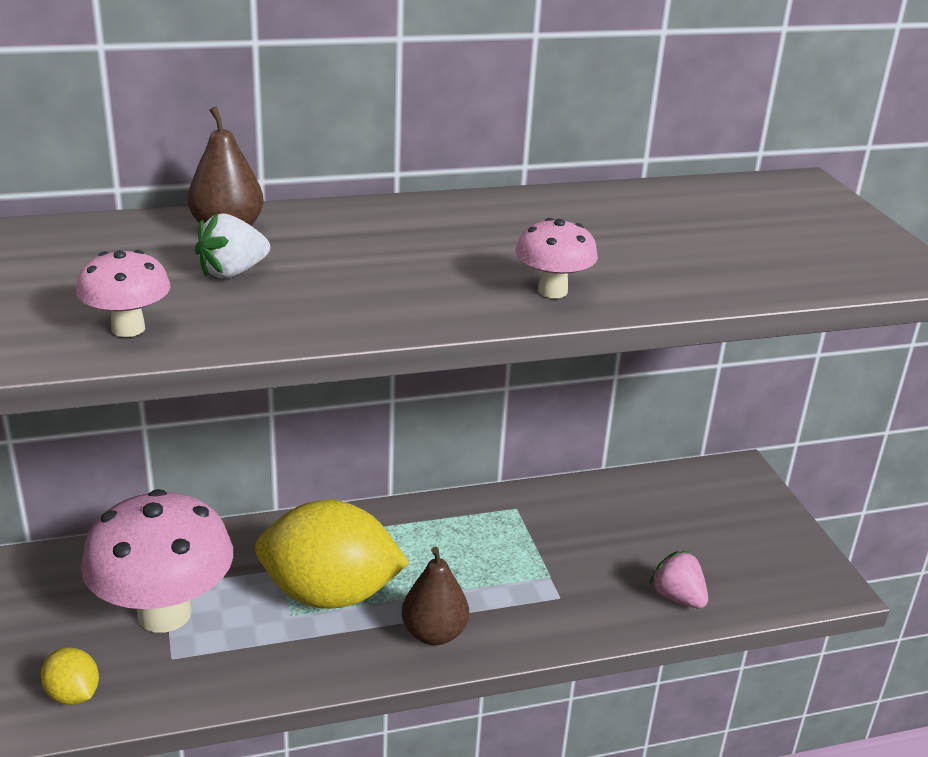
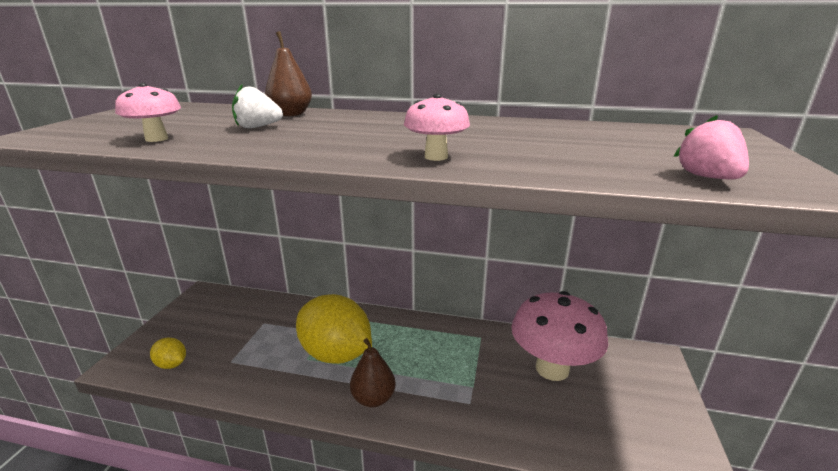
camera: 30 degrees right, 5 degrees down
yellow lemon [41,647,99,705] -> yellow lemon turned 45 degrees counterclockwise [150,338,186,369]
pink mushroom [81,489,233,633] -> pink mushroom moved to [511,291,608,381]
pink strawberry [650,551,708,608] -> pink strawberry moved to [674,115,749,180]

